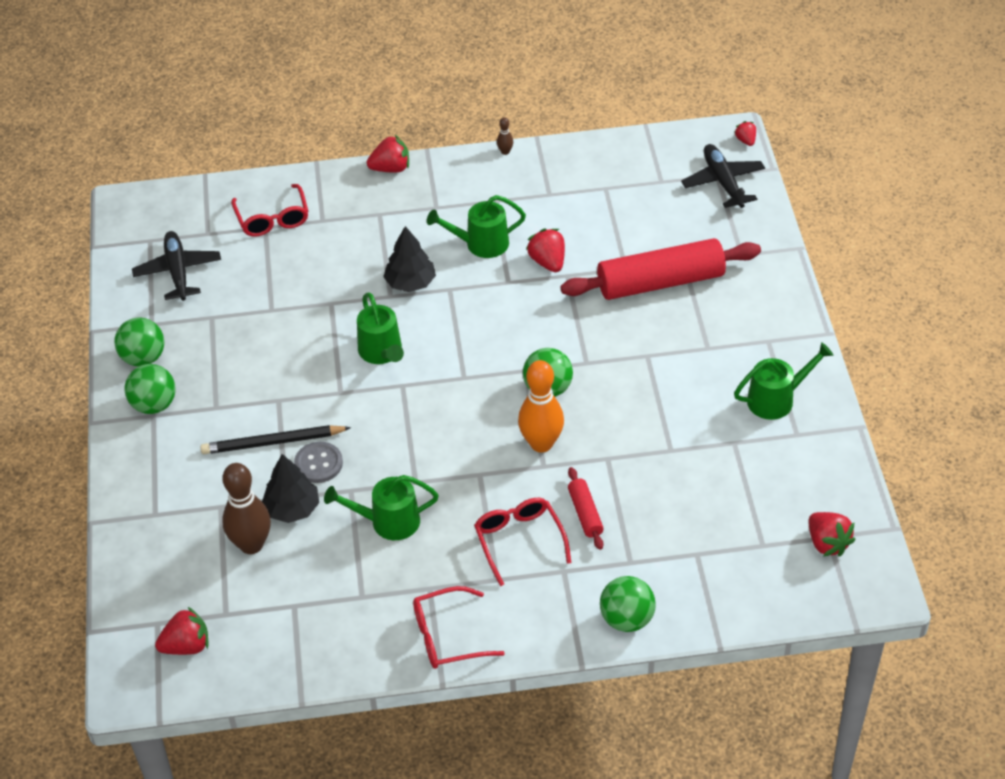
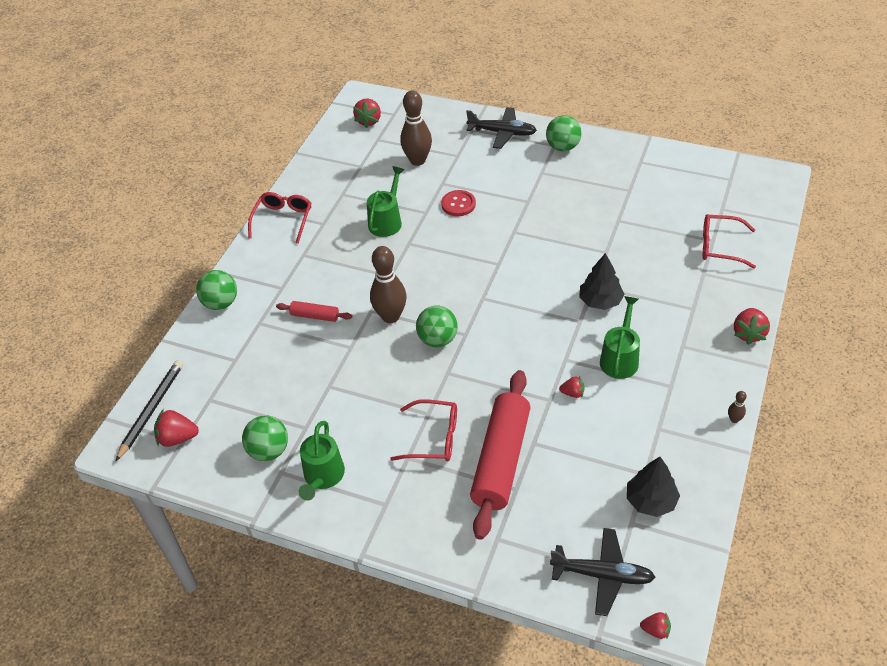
camera: 120 degrees right, 0 degrees up
green ball [114,317,164,366] -> green ball moved to [242,415,288,461]
black plane [132,231,221,301] -> black plane moved to [466,107,537,149]
black pencil [200,425,351,454] -> black pencil moved to [115,360,183,462]
black tree [262,454,319,523] -> black tree moved to [627,457,680,517]
grey button [294,442,343,483] -> red button [441,190,476,216]
green watering can [357,293,404,364] -> none
red glasses [474,498,571,586] -> red glasses moved to [390,399,457,462]
orange bowling pin [518,360,564,453] -> brown bowling pin [370,246,407,323]
red strawberry [526,229,565,272] -> red strawberry [559,376,585,398], size x0.60

